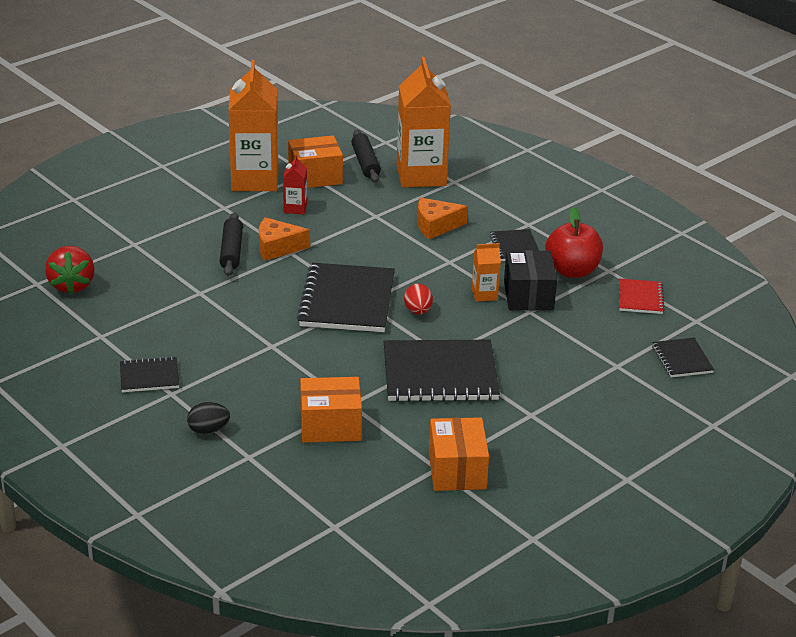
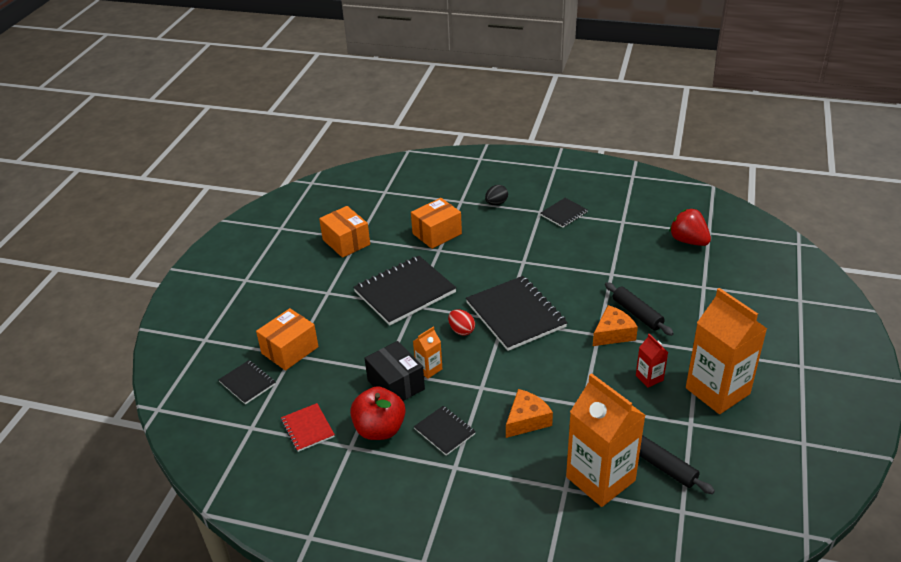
camera: 150 degrees right, 5 degrees up
orange box [288,135,343,188] -> orange box moved to [256,308,319,371]

